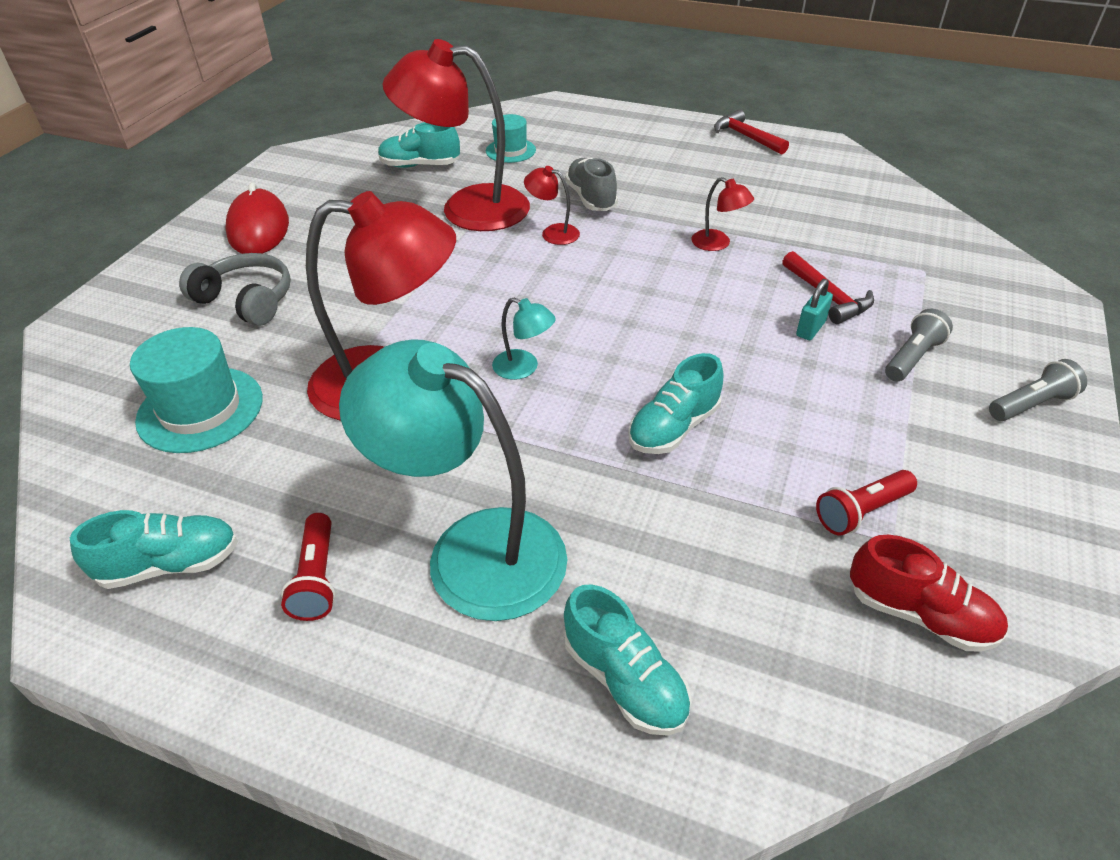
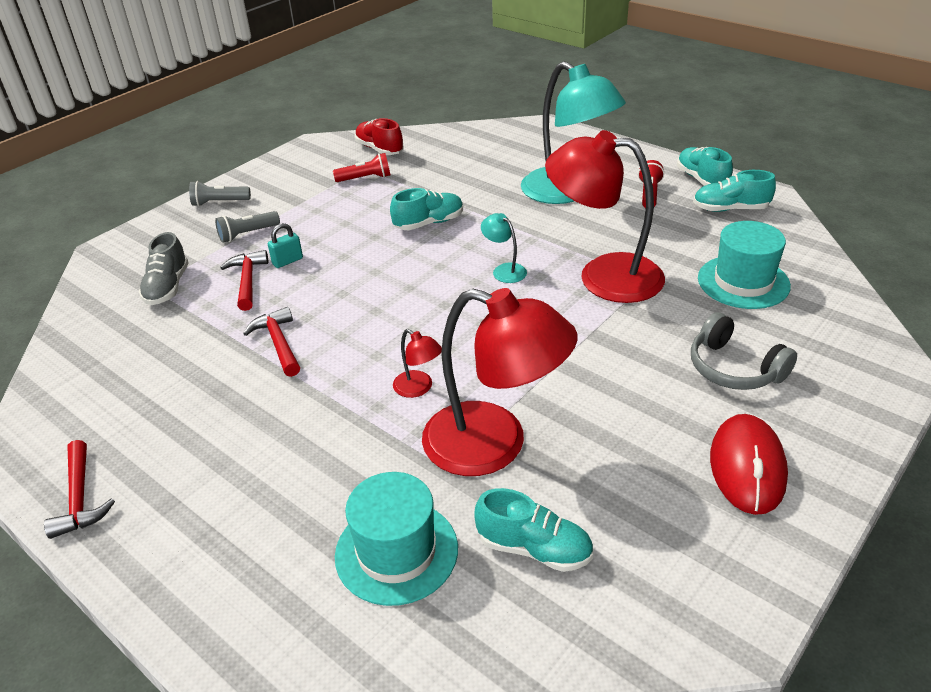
camera: 160 degrees left, 5 degrees down
turquoise hat [486,114,536,163] -> turquoise hat [335,472,458,606], size x1.64
turquoise shoe [564,584,691,736] -> turquoise shoe moved to [677,147,733,186]
grey shoe [565,158,618,211] -> grey shoe moved to [139,232,189,305]
red lamp [691,177,754,251] -> red hammer [243,307,300,377]

